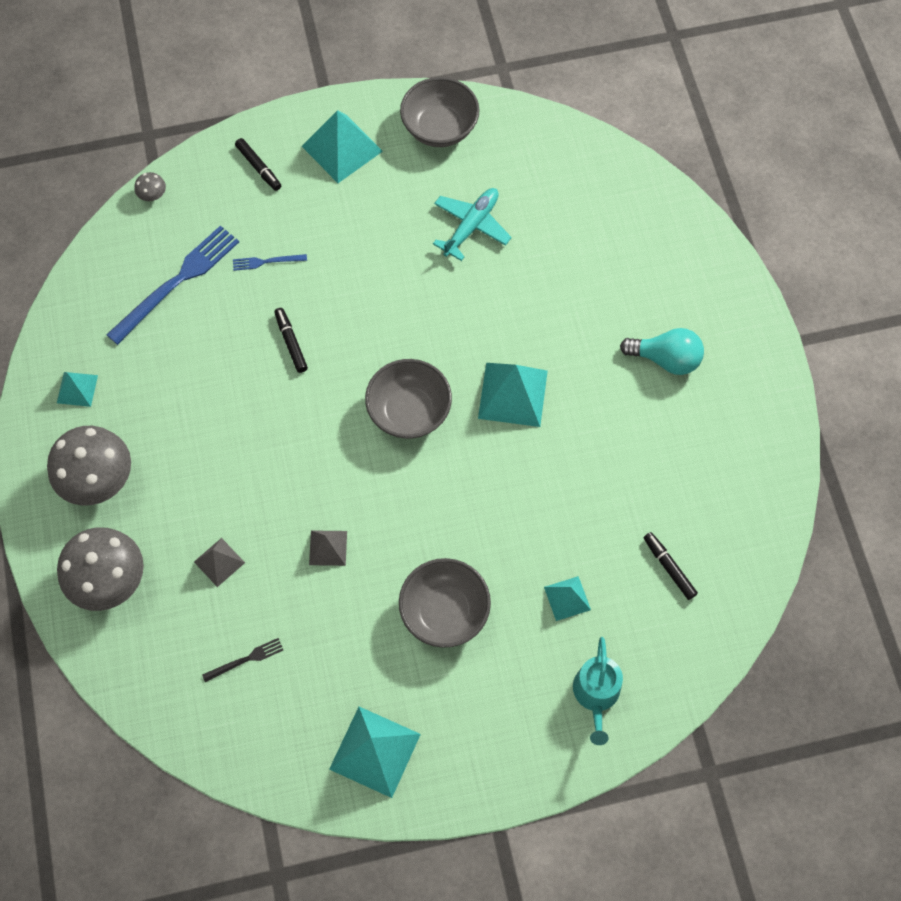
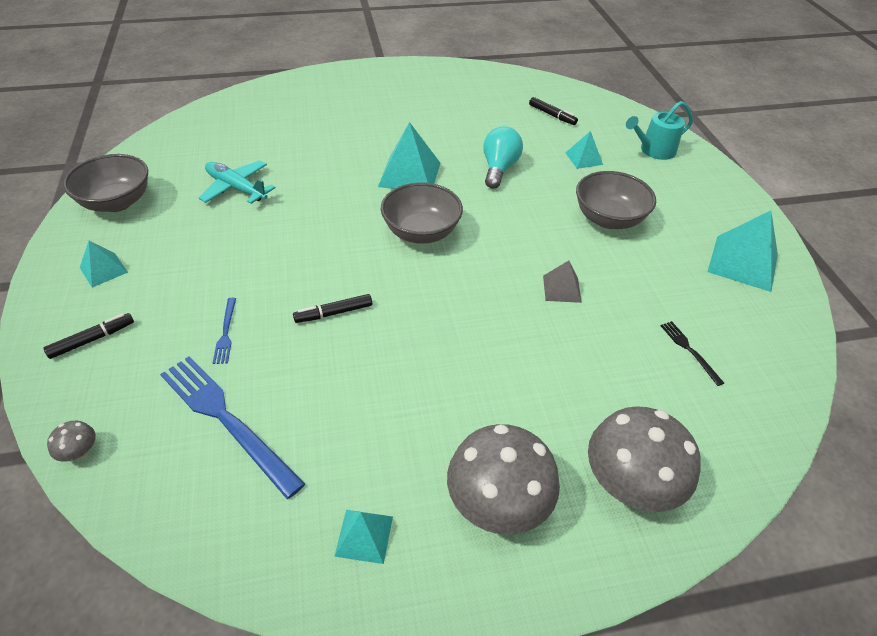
camera: 90 degrees left, 20 degrees down
grey pyramid [194,538,245,587] -> none
turquoise pyramid [302,110,383,183] -> turquoise pyramid [80,241,128,288], size x0.56
turquoise watering can [573,637,623,745] -> turquoise watering can turned 150 degrees clockwise [626,101,693,160]
turquoise light bulb [620,328,704,375] -> turquoise light bulb moved to [483,126,523,189]
black marker [644,532,698,600] -> black marker turned 105 degrees counterclockwise [529,97,578,125]

